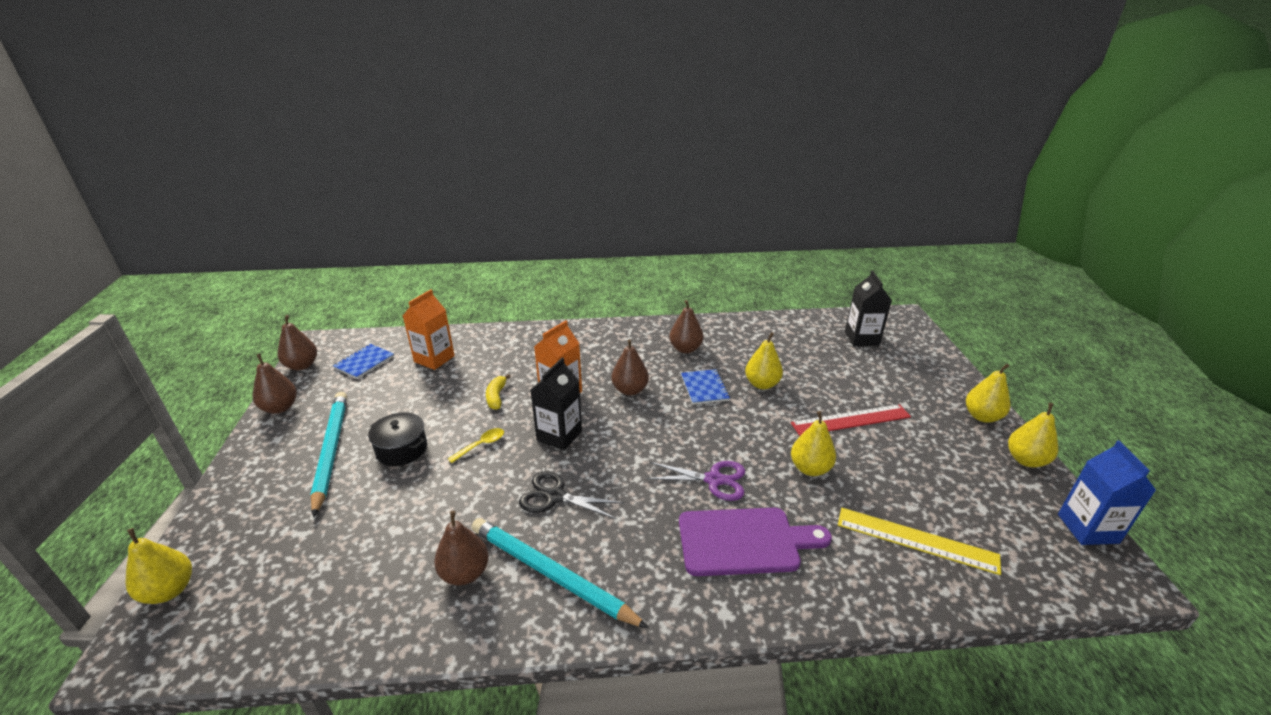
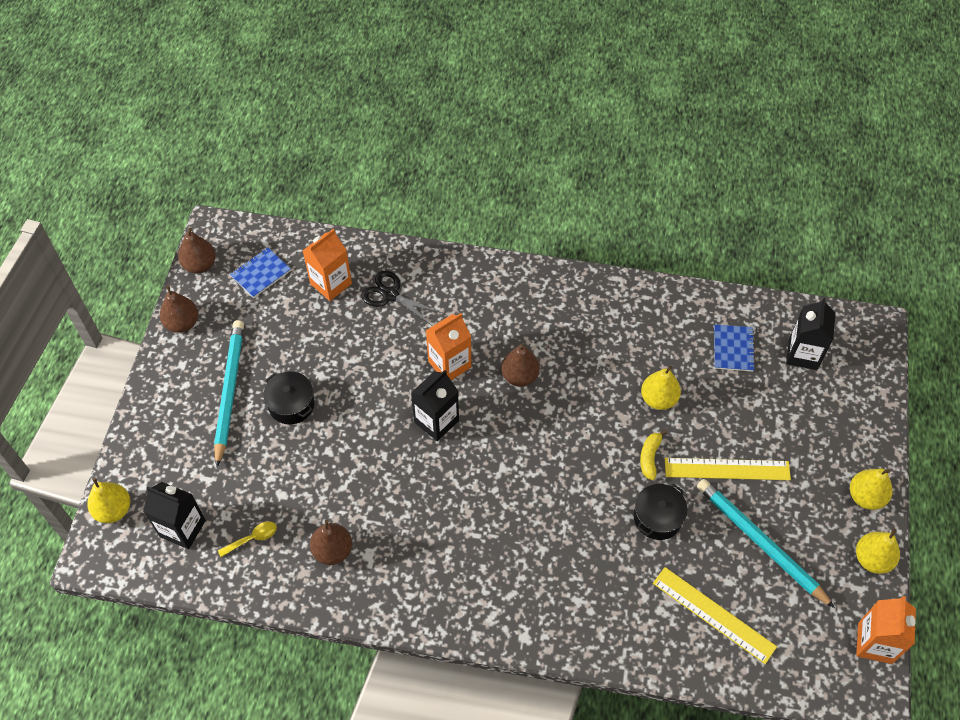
camera: 15 degrees right, 25 degrees up
yellow spoon [448,428,504,463] -> yellow spoon moved to [218,521,277,557]
turquoise pencil [472,518,649,628] -> turquoise pencil moved to [697,479,835,608]
yellow banana [486,374,511,410] -> yellow banana moved to [640,430,667,480]
black scissors [519,471,624,519] -> black scissors moved to [361,271,442,326]
purple scissors [646,461,745,501] -> none
brown pear [669,300,704,353] -> none
purple cutting board [679,508,832,576] -> none
blue notebook [681,369,730,405] -> blue notebook moved to [714,324,755,372]
red ruler [791,404,911,436] -> yellow ruler [665,458,791,480]
yellow pear [791,411,836,476] -> black pot [634,484,688,540]
blue carton [1058,440,1157,545] -> orange carton [856,596,916,664]
none -> black carton [143,482,206,549]

